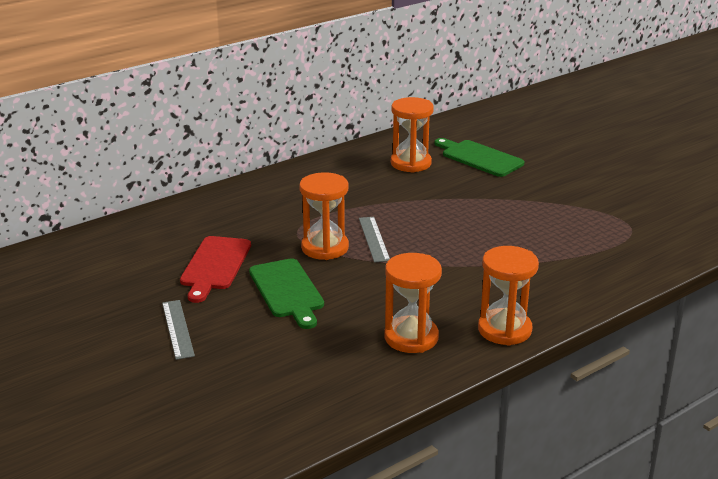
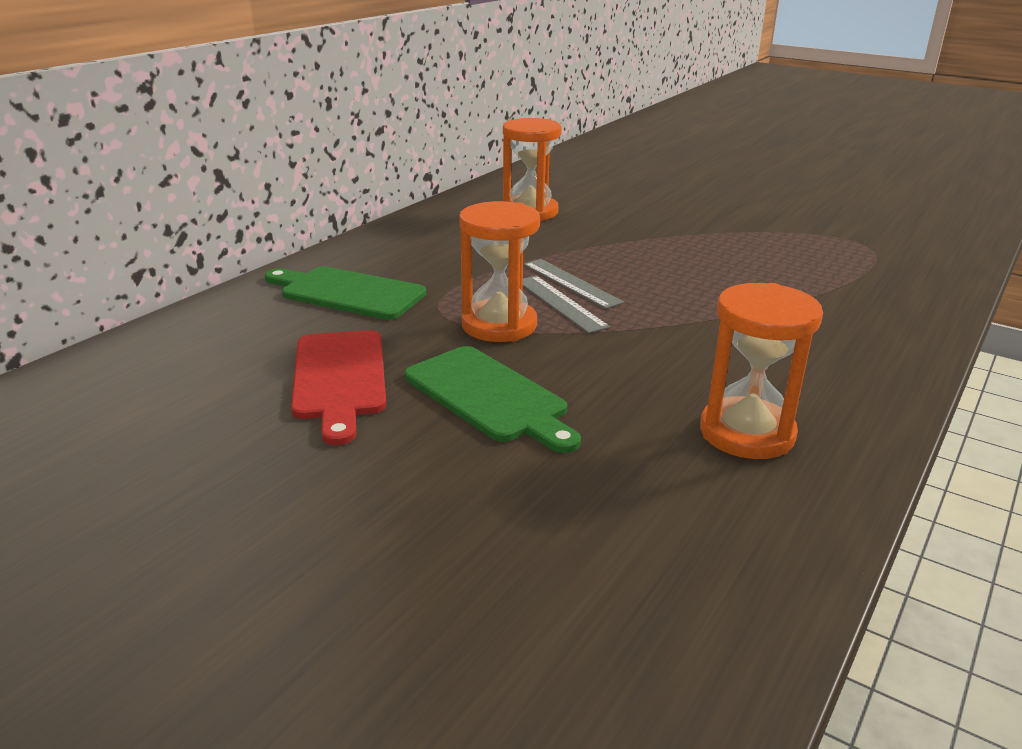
camera: 20 degrees left, 0 degrees up
grey ruler [162,300,195,360] -> grey ruler moved to [524,259,624,309]
green cutting board [435,138,524,177] -> green cutting board moved to [265,266,426,320]
orange hourglass [478,246,539,346] -> none

